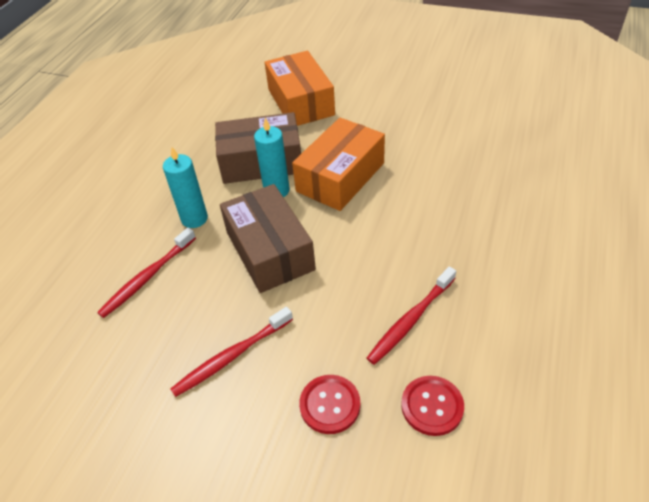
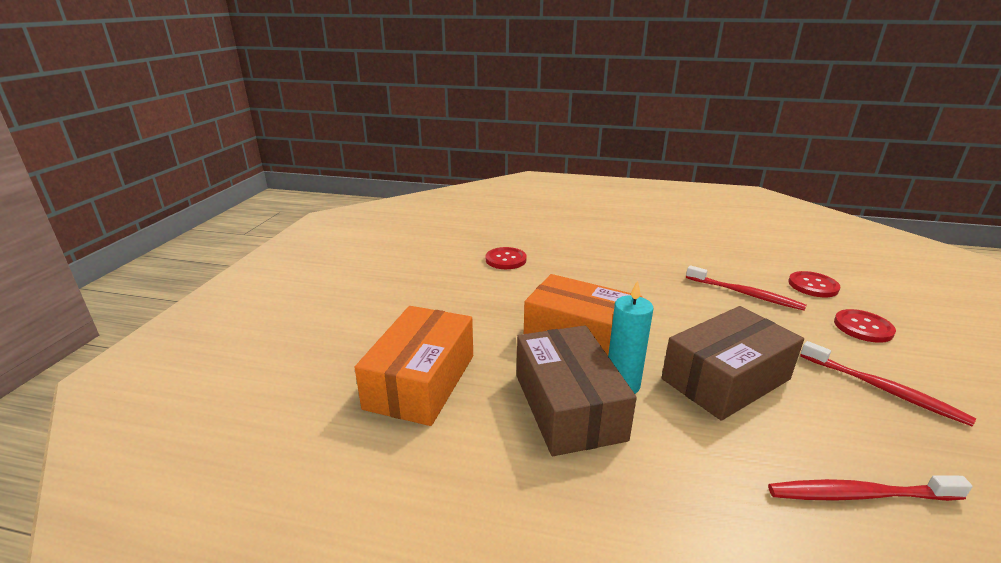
camera: 100 degrees left, 20 degrees down
red toothbrush [97,228,196,318] -> red toothbrush turned 150 degrees clockwise [768,475,973,501]
turquoise candle [163,147,208,228] -> none
orange box [265,51,335,126] -> orange box turned 45 degrees counterclockwise [354,306,473,426]
none -> red button [486,247,527,269]

